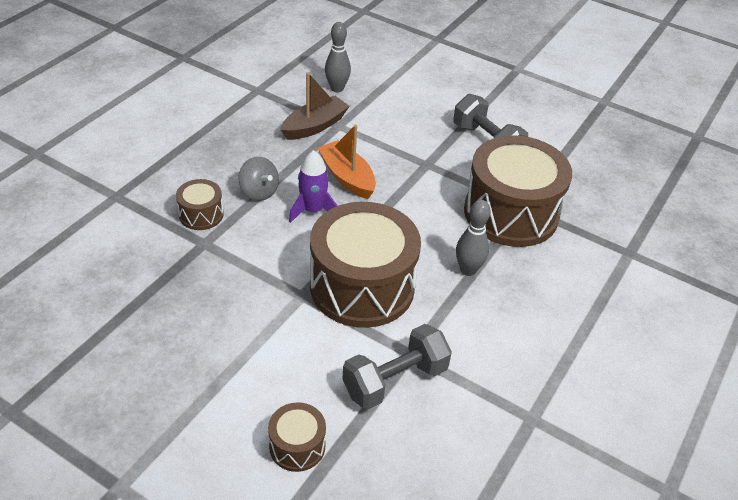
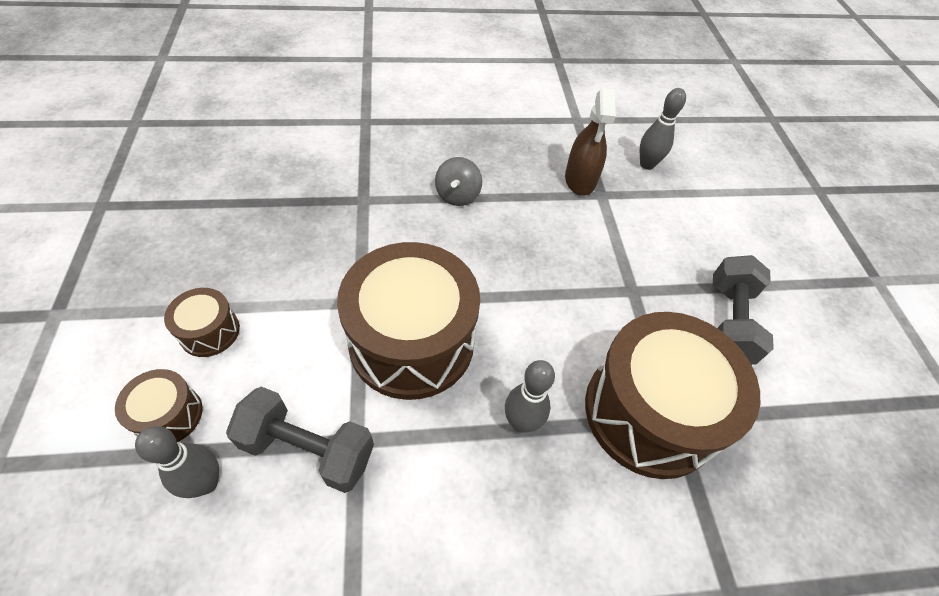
camera: 50 degrees right, 10 degrees up
brown drum [176,179,224,230] -> brown drum moved to [164,288,240,357]
brown boat [281,72,350,140] -> brown spray bottle [565,88,616,196]
purple rocket [289,150,338,223] -> none
orange boat [318,125,376,199] -> none
none -> grey bowling pin [135,426,219,498]

